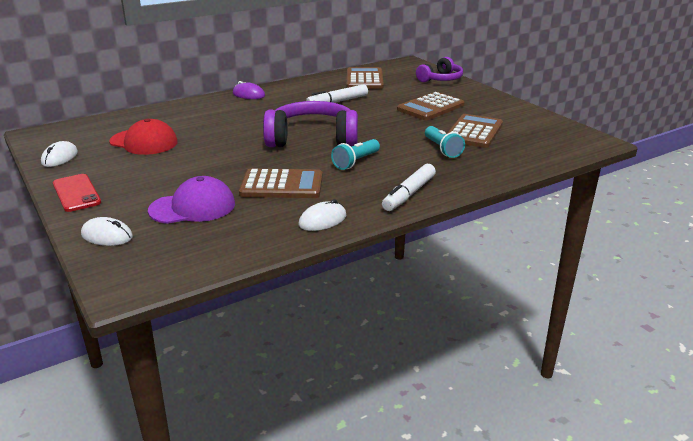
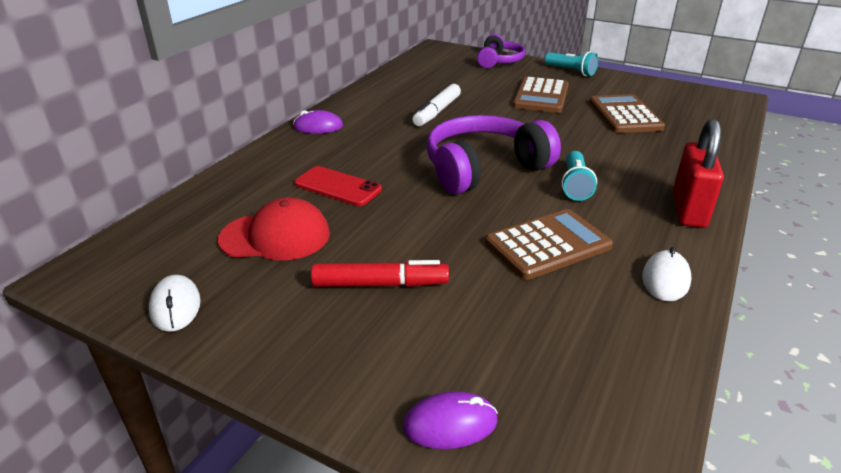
camera: 30 degrees left, 5 degrees up
red phone [53,174,101,212] -> red phone moved to [294,166,382,206]
white mouse [81,217,133,246] -> purple mouse [403,391,498,449]
purple cap [148,176,235,224] -> none
brown calculator [347,67,384,89] -> none
white marker [382,164,436,211] -> red padlock [673,119,724,228]
turquoise flashlight [425,126,465,158] -> turquoise flashlight moved to [545,51,598,76]
none -> red marker [311,260,449,287]

